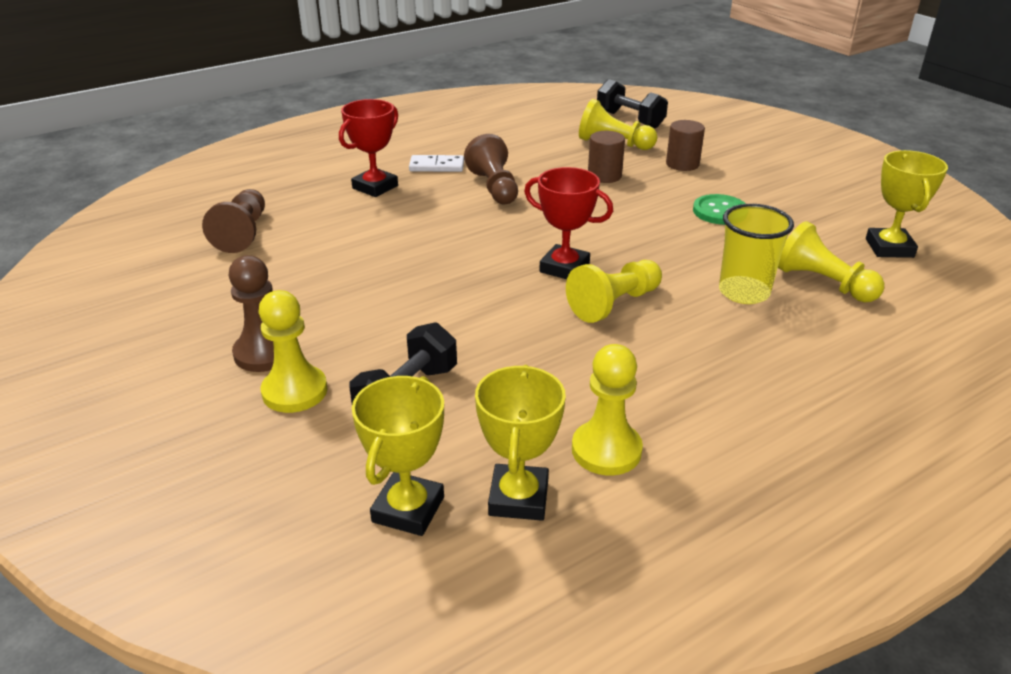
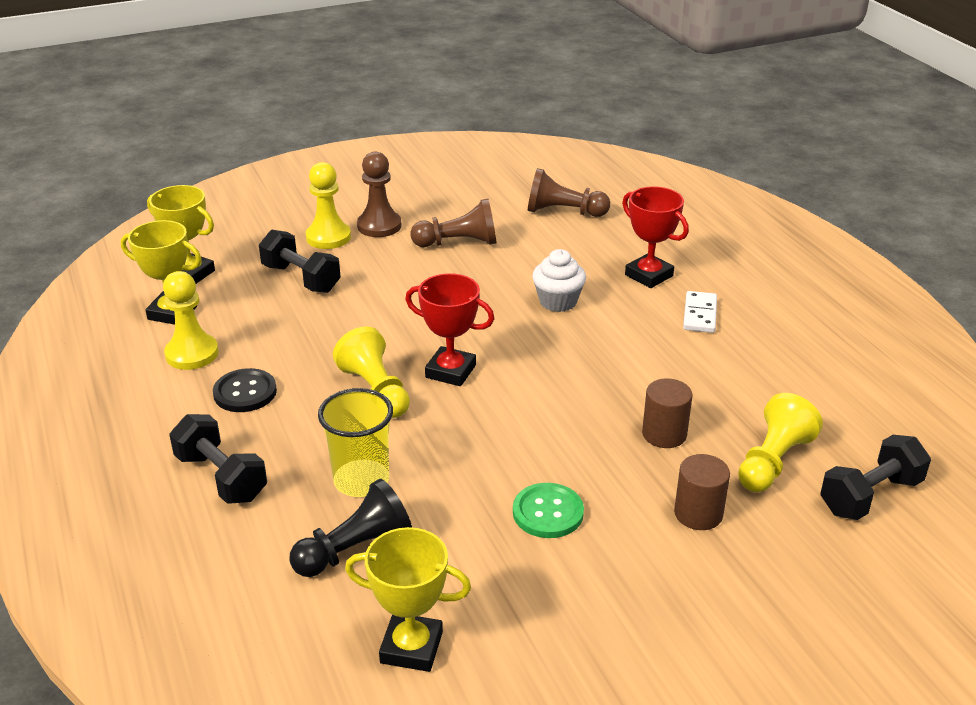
camera: 100 degrees right, 0 degrees up
brown pawn [464,134,518,205] -> brown pawn moved to [411,199,497,247]
red trophy [524,167,613,279] -> red trophy turned 75 degrees clockwise [405,273,494,386]
yellow pawn [778,221,884,302] -> black pawn [289,479,412,577]
none -> black dumbbell [169,414,267,504]
none -> black button [213,368,277,412]
none -> white cupcake [532,249,586,312]

